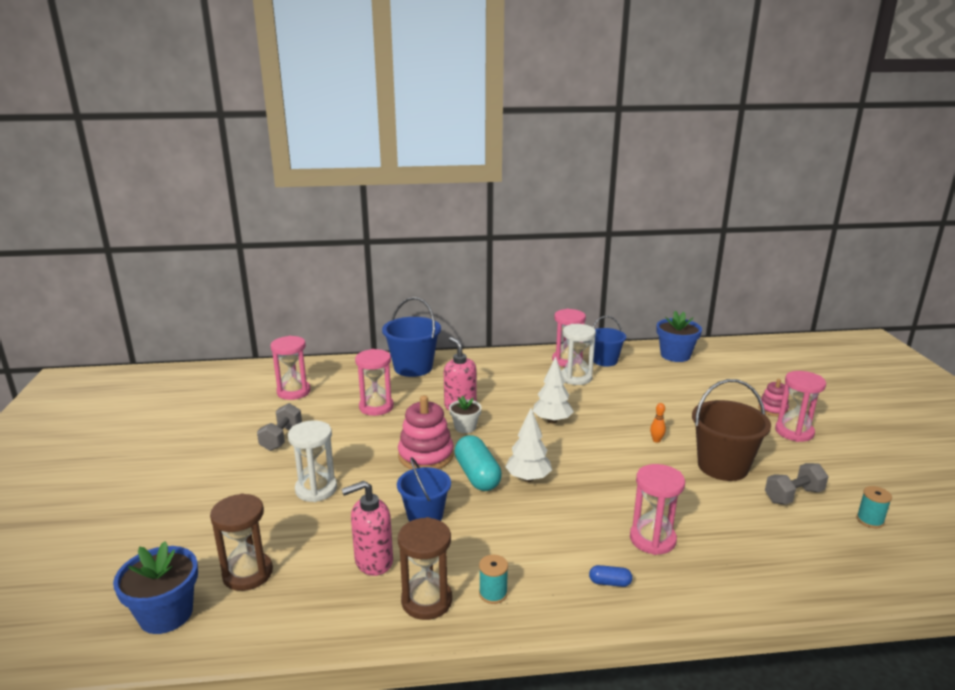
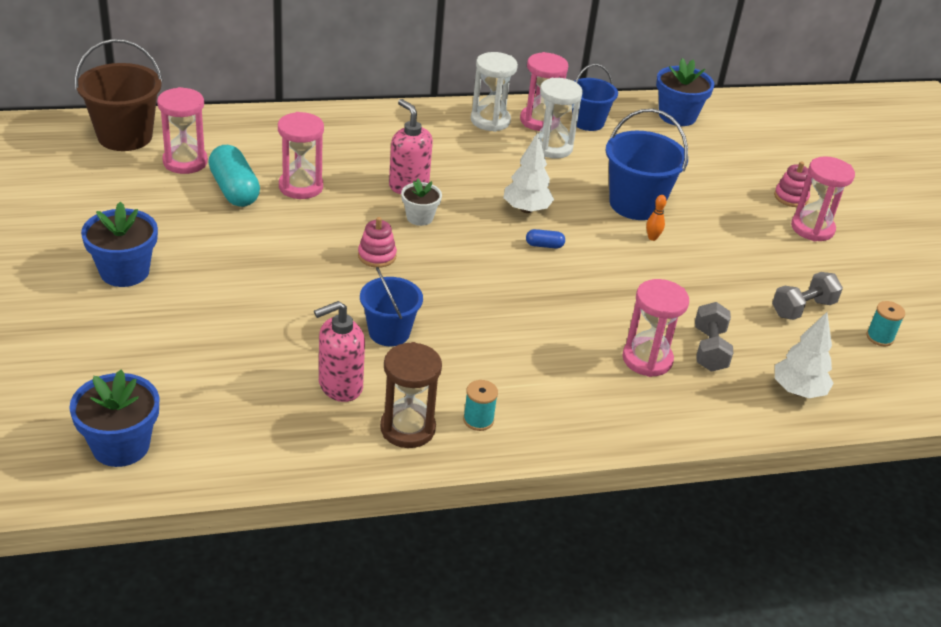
camera: 10 degrees left, 15 degrees up
brown hourglass [210,493,273,591] -> none
grey dumbbell [257,403,302,451] -> grey dumbbell moved to [695,302,733,372]
white hourglass [288,421,337,502] -> white hourglass moved to [471,52,518,132]
blue bucket [382,297,441,377] -> blue bucket moved to [606,109,688,220]
pink stacking toy [398,395,454,470] -> pink stacking toy [358,217,397,268], size x0.56
turquoise capsule [454,435,502,491] -> turquoise capsule moved to [208,145,260,207]
white tree [505,408,552,482] -> white tree moved to [775,312,834,398]
blue capsule [589,565,632,587] -> blue capsule moved to [526,229,565,248]
brown bucket [692,379,771,481] -> brown bucket moved to [75,39,163,151]
none -> blue flower pot [81,201,158,287]

